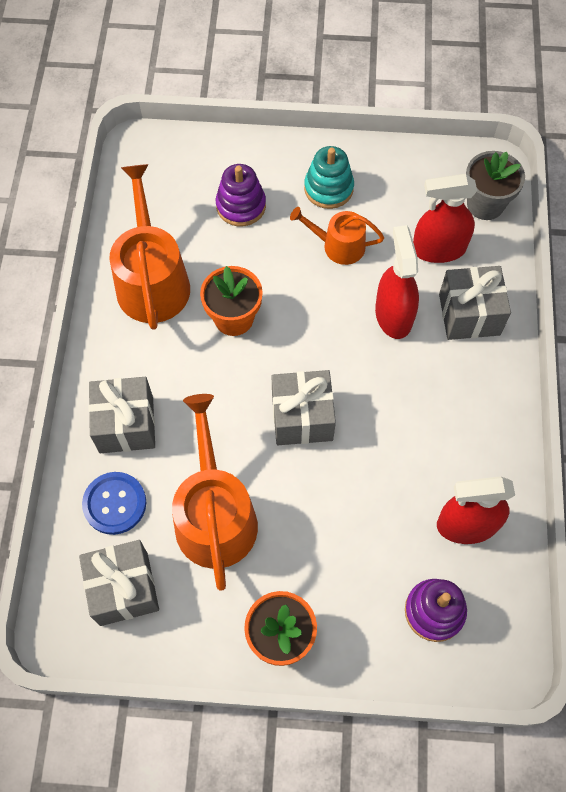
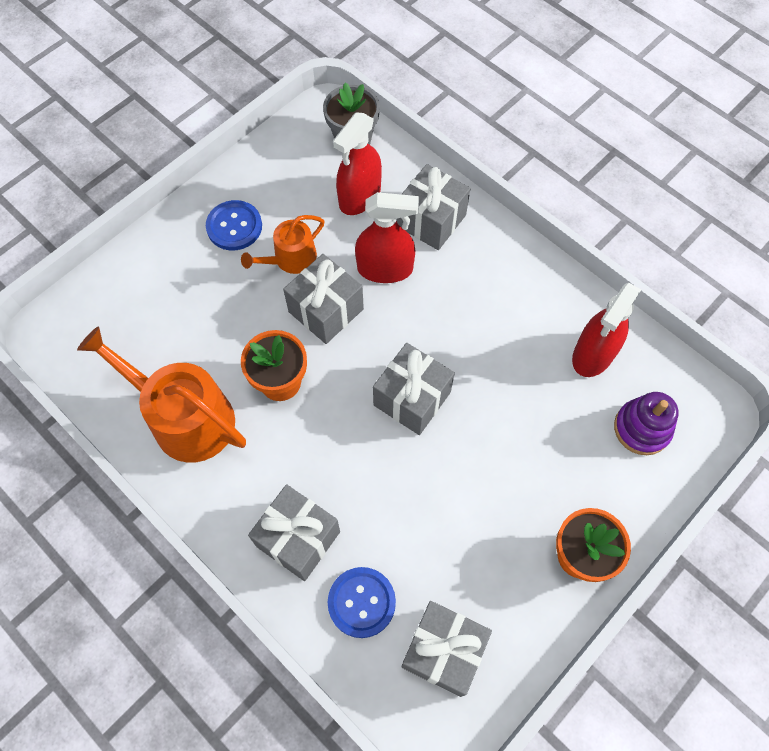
camera: 50 degrees left, 0 degrees up
orange watering can [172,394,258,591] -> none
purple stacking toy [216,164,266,226] -> none
turquoise stacking toy [304,146,354,209] -> blue button [206,200,262,250]
red spray bottle [375,225,419,339] -> red spray bottle turned 150 degrees clockwise [355,192,419,283]
none -> grey gift [283,254,364,344]

